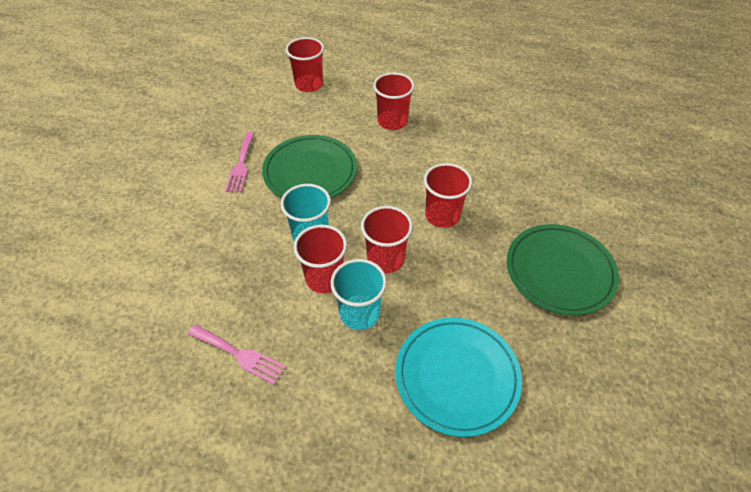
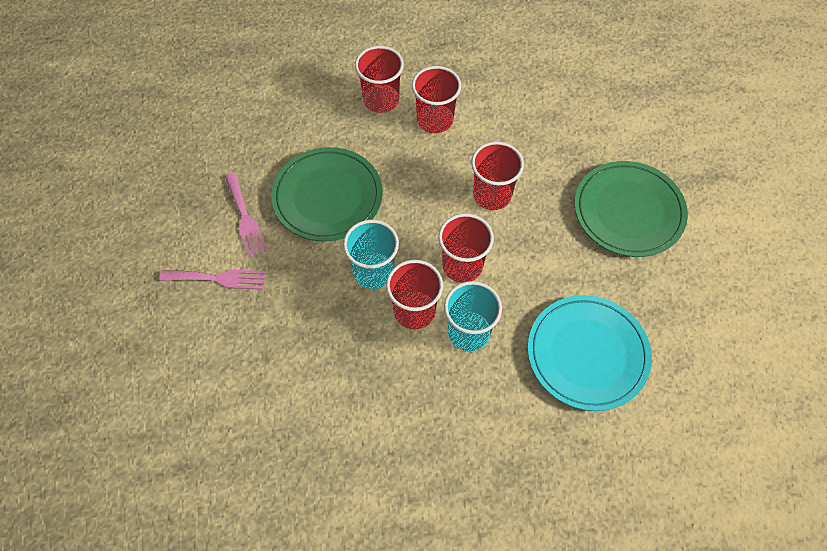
camera: 25 degrees left, 10 degrees up
pink fork [188,324,286,385] -> pink fork moved to [159,269,266,290]
red cup [286,37,324,92] -> red cup moved to [412,66,461,133]

